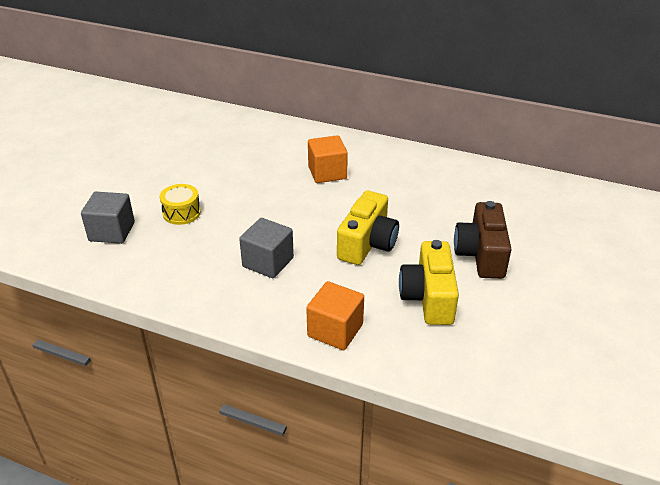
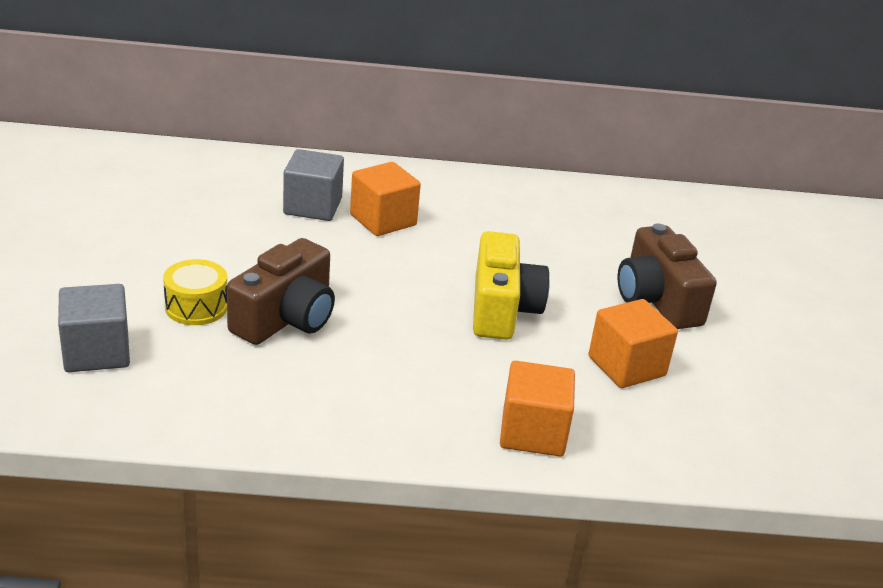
camera: 25 degrees left, 5 degrees down
grey cube [239,218,294,278] -> grey cube moved to [283,149,344,221]
yellow camera [399,240,459,325] -> orange cube [588,299,678,388]
none -> brown camera [227,238,335,345]

